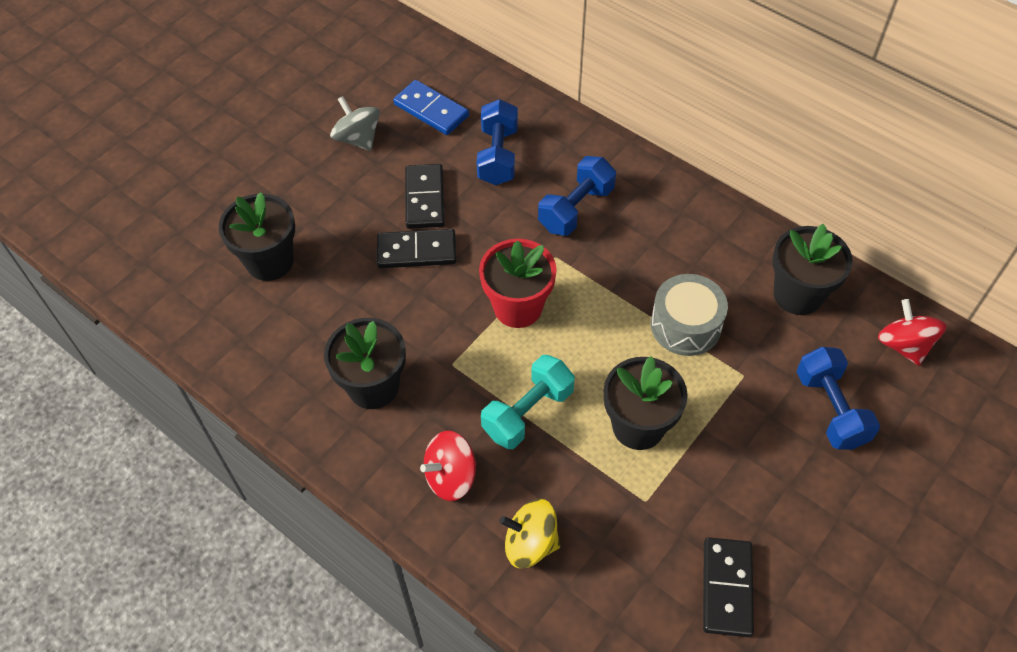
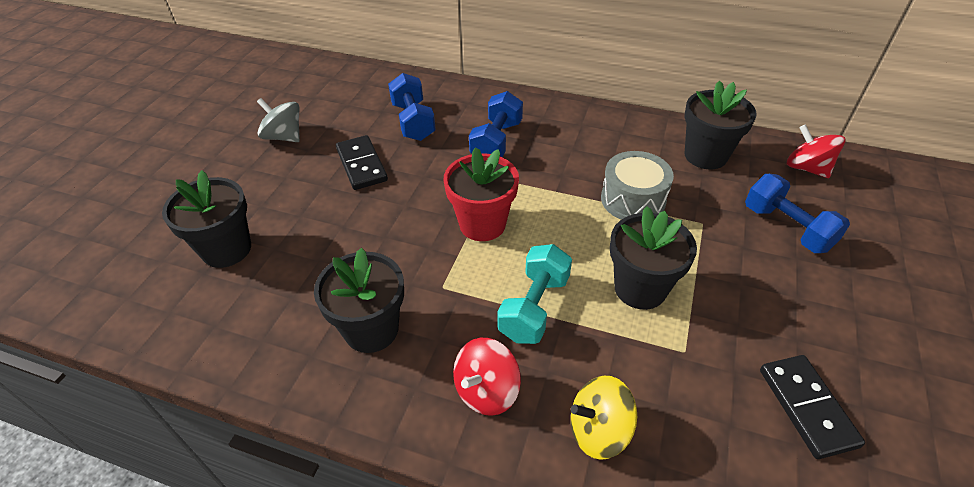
camera: 20 degrees left, 10 degrees down
black domino [377,229,457,268] -> none
blue domino [393,80,469,135] -> none

